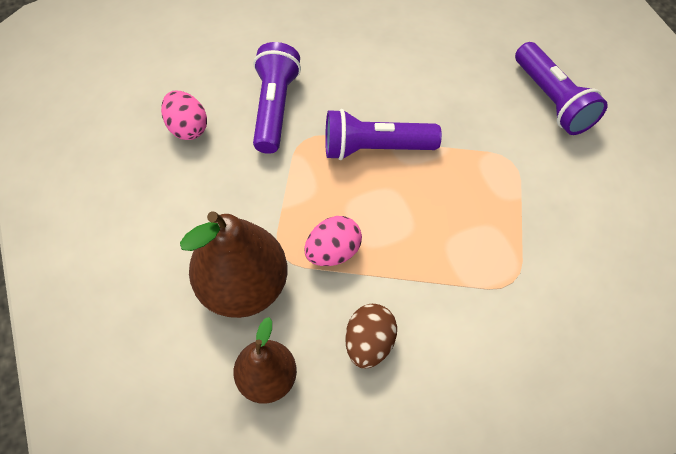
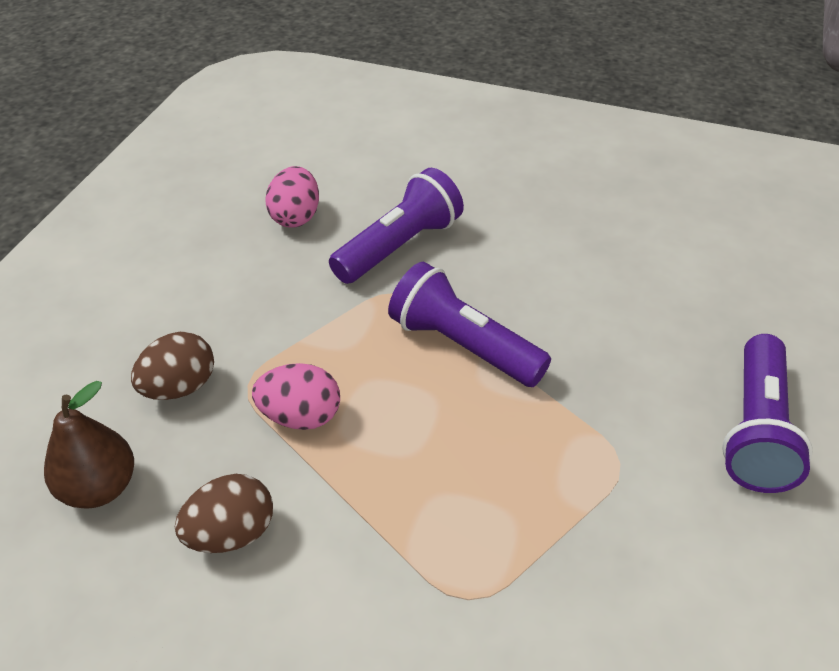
camera: 40 degrees right, 15 degrees down
brown pear [180,211,288,318] -> brown egg [131,332,214,400]

